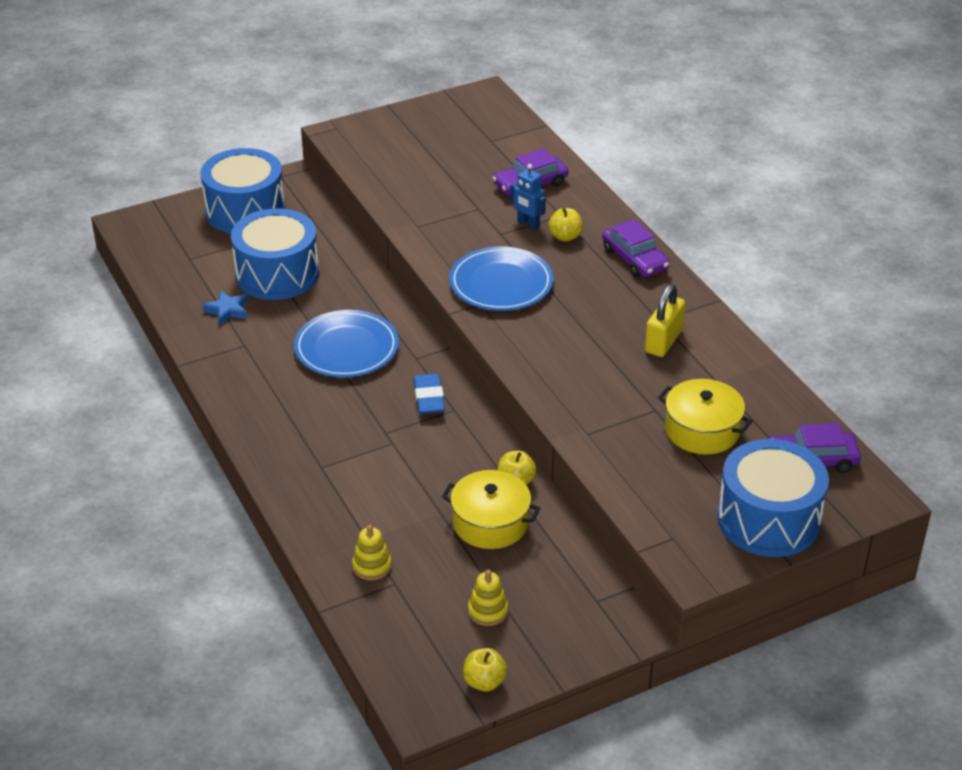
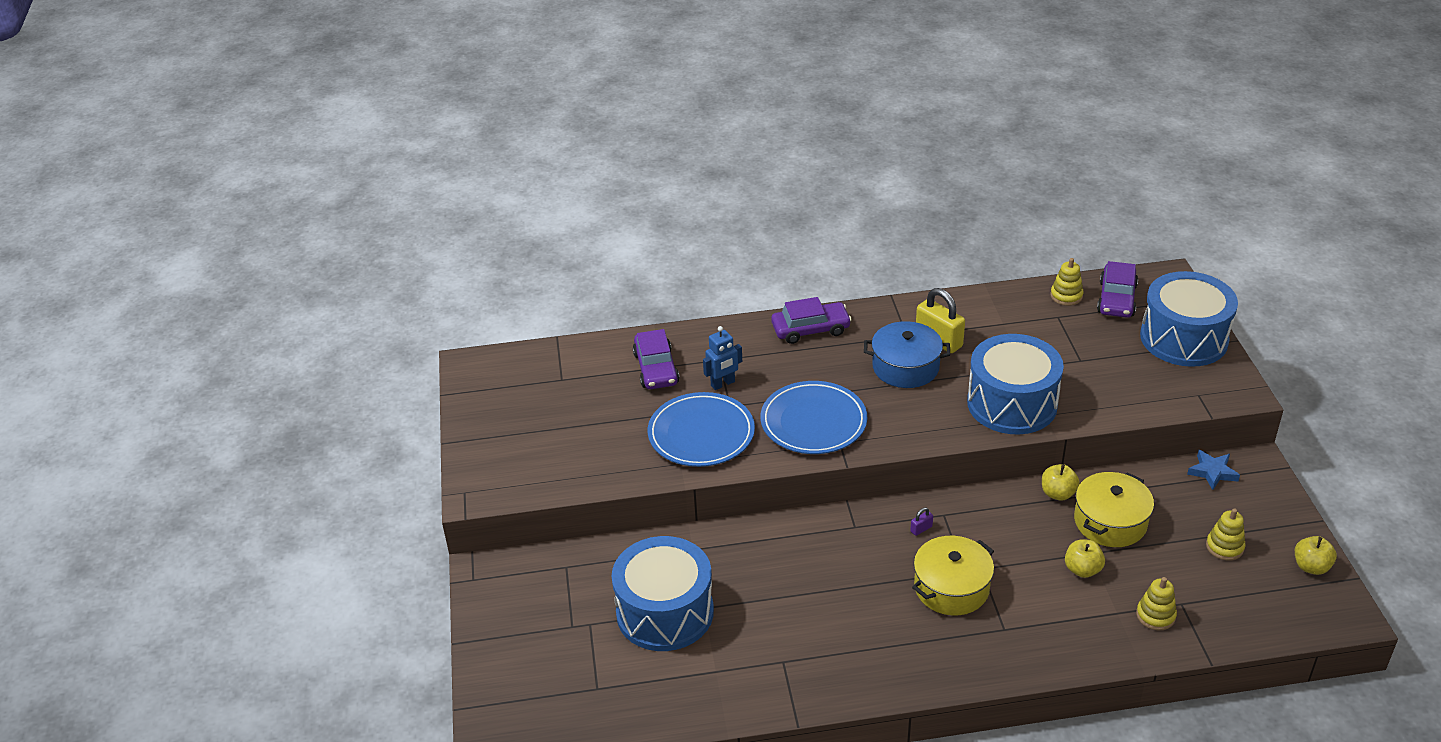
camera: 70 degrees left, 0 degrees up
blue drum [200,148,285,233] -> blue drum moved to [967,334,1064,434]
blue star [202,290,248,326] -> blue star moved to [1187,450,1240,490]
blue plate [294,310,399,377] -> blue plate moved to [648,392,755,467]
blue eraser [413,374,445,414] -> purple padlock [910,508,933,536]
yellow apple [549,208,583,242] -> yellow apple moved to [1065,539,1105,578]
yellow pot [658,379,752,455] -> yellow pot moved to [912,536,994,615]
none -> blue pot [864,321,950,388]
none -> yellow stacking toy [1050,258,1084,306]

